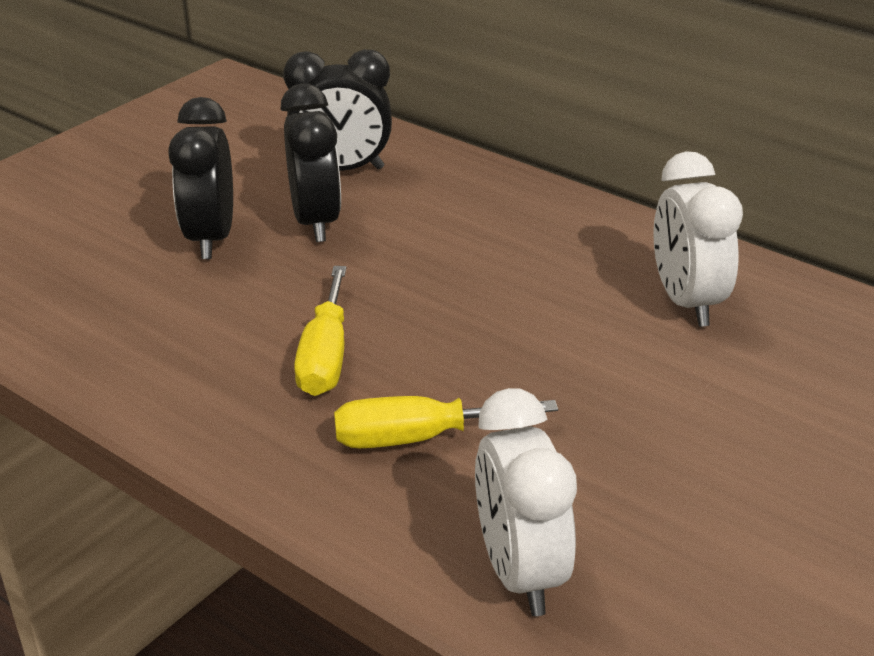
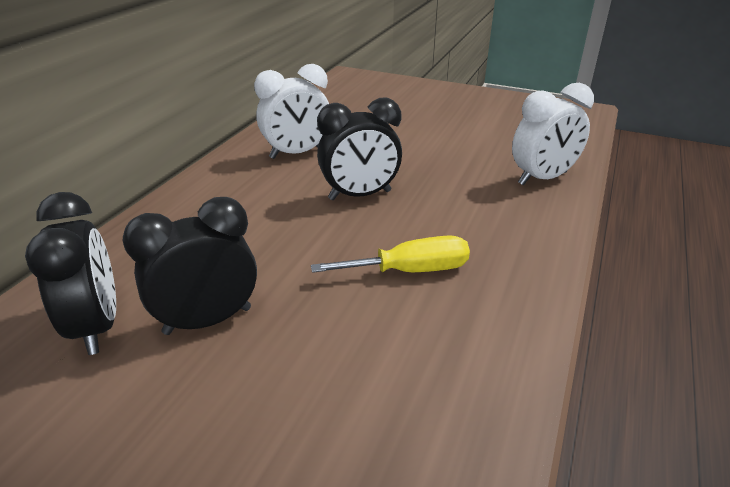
camera: 105 degrees left, 0 degrees up
black clock [168,97,233,259] -> black clock moved to [317,98,402,200]
yellow screwdriver [334,396,558,448] -> none

